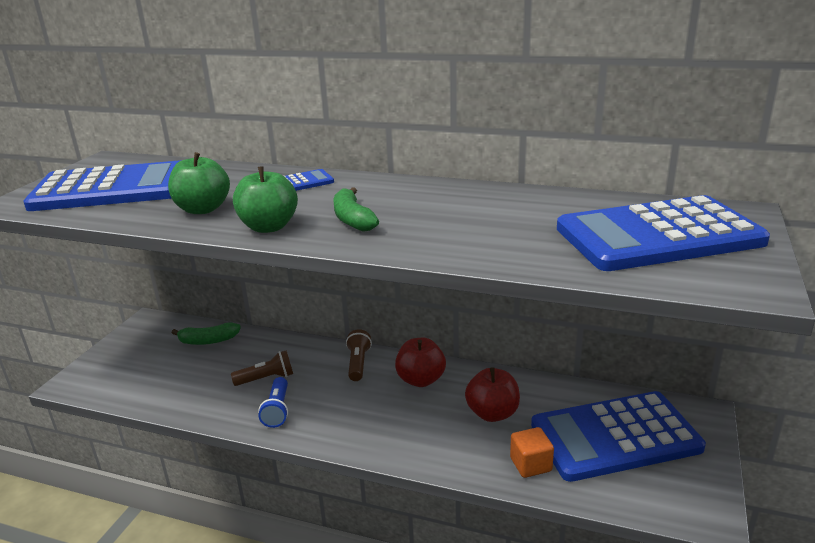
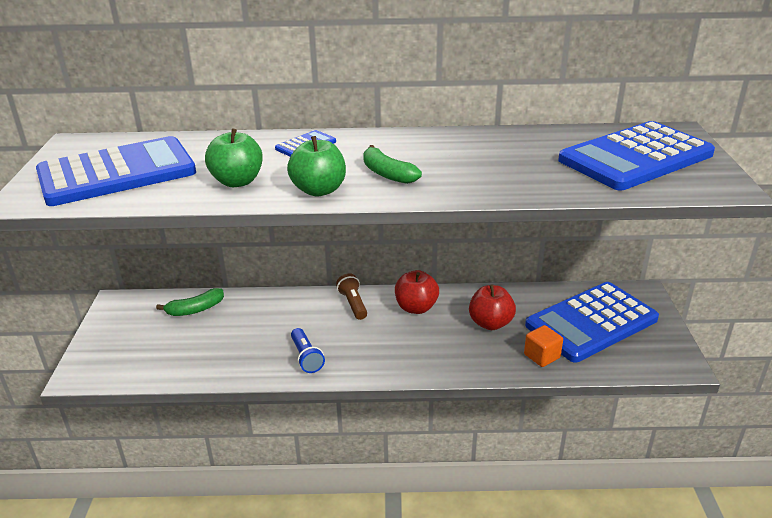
camera: 20 degrees left, 5 degrees up
brown flashlight [231,350,293,386] -> none

